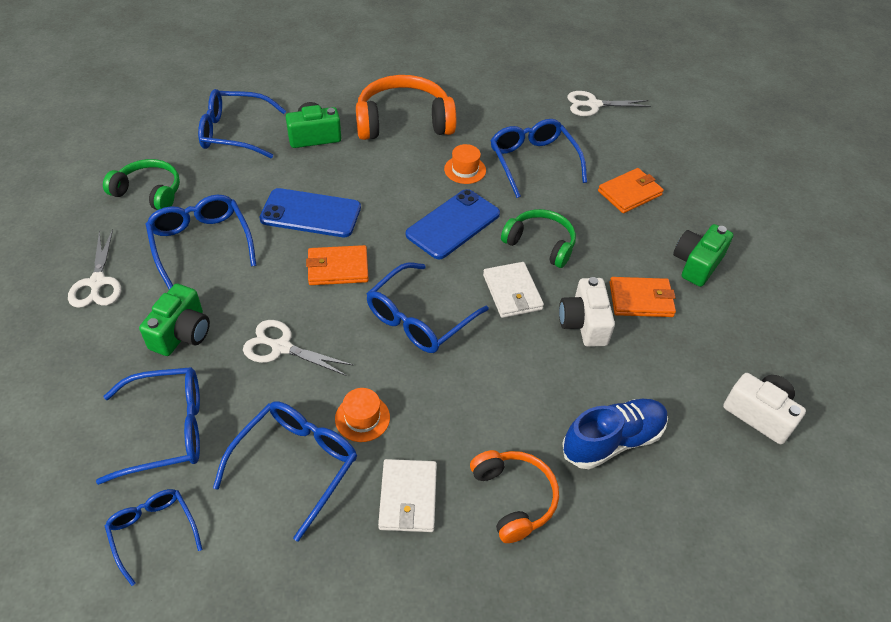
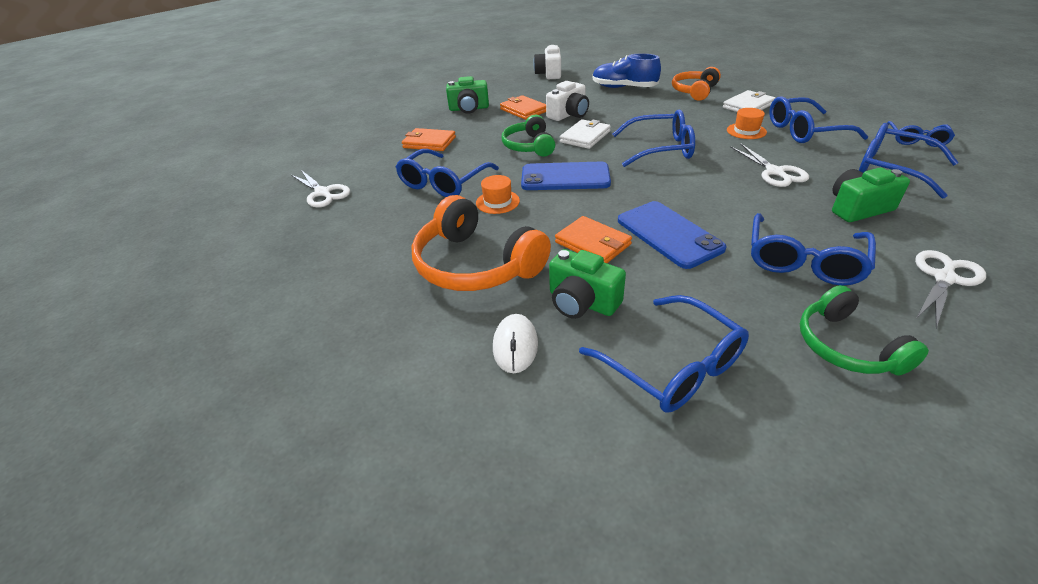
camera: 125 degrees left, 10 degrees down
orange wallet [306,245,369,285] -> orange wallet moved to [555,216,632,263]
none -> white mouse [493,314,538,373]

